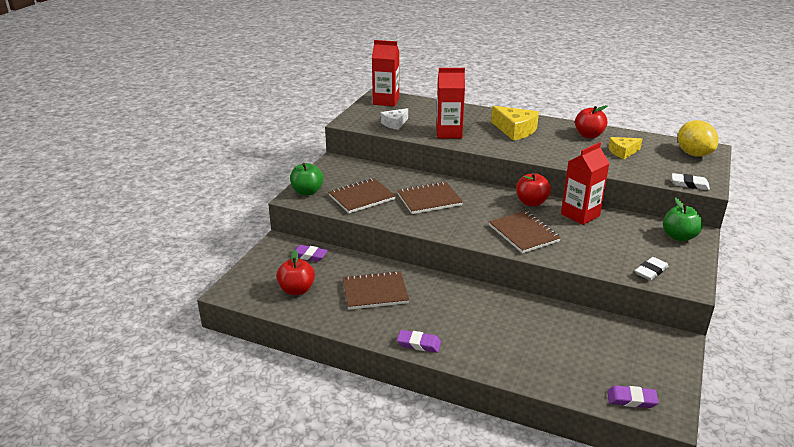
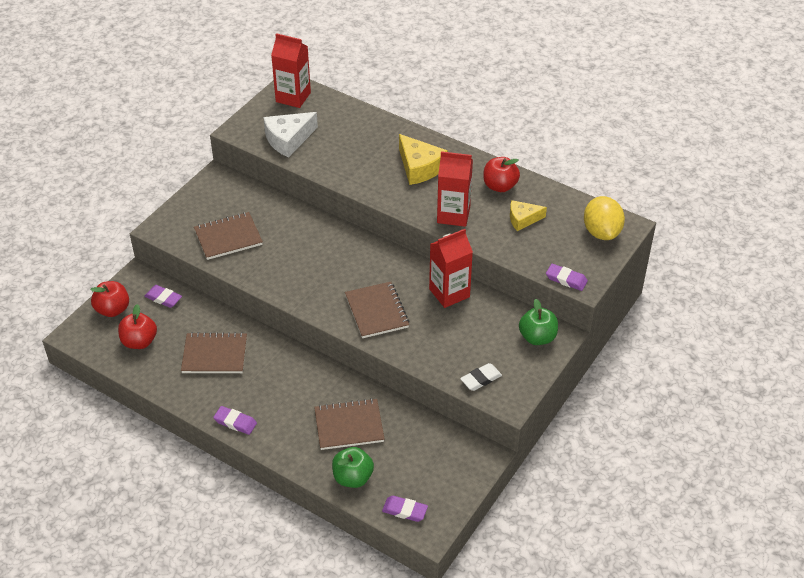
camera: 10 degrees right, 15 degrees up
green apple [290,163,323,196] -> green apple moved to [332,447,374,488]
white cheese [381,108,408,130] -> white cheese [263,112,318,158], size x1.58
brown notebook [397,181,463,214] -> brown notebook moved to [314,398,385,450]
red carton [436,68,465,138] -> red carton moved to [437,151,473,227]
red apple [516,173,551,207] -> red apple moved to [90,281,129,317]
white eraser [672,173,710,190] -> purple eraser [546,264,588,291]

